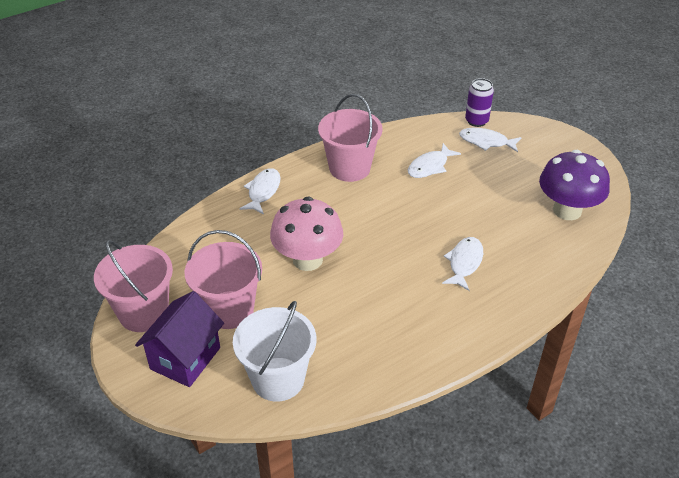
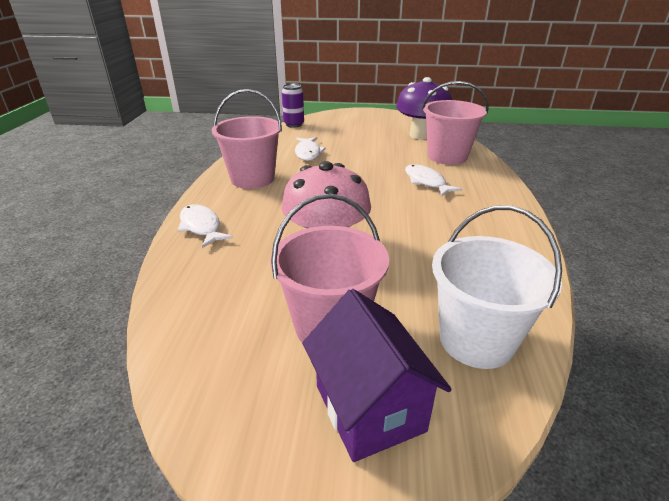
camera: 50 degrees left, 10 degrees down
pink bucket [94,240,173,332] -> pink bucket moved to [422,81,489,165]
white fish [459,128,522,152] -> none

